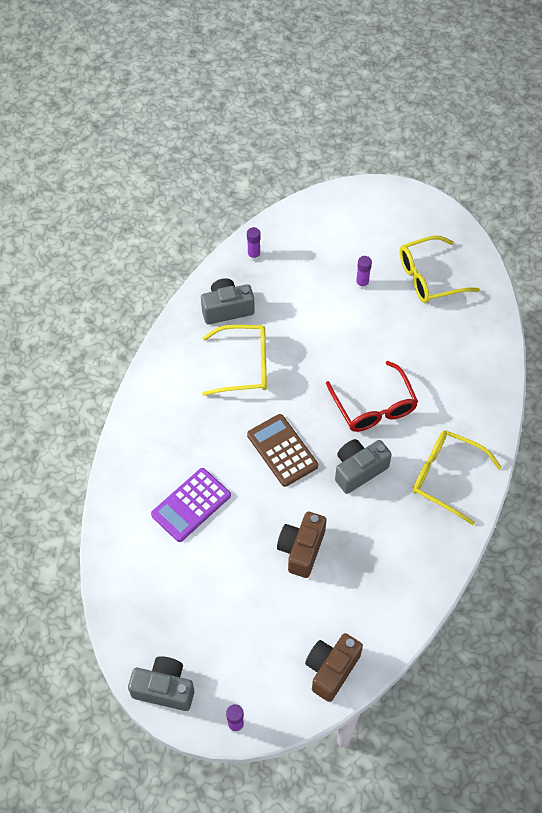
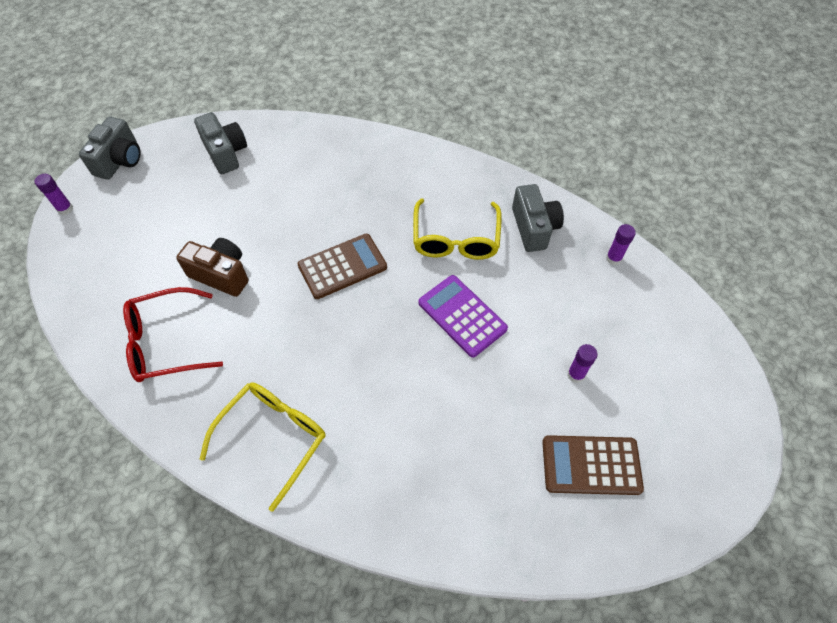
camera: 95 degrees right, 0 degrees up
purple calculator [151,468,231,542] -> purple calculator moved to [418,275,508,357]
brown camera [305,633,363,702] -> none
red glasses [326,361,418,432] -> red glasses moved to [123,287,223,382]
grey camera [335,439,392,494] -> grey camera moved to [194,112,247,174]
yellow glasses [399,235,480,303] -> brown calculator [542,435,644,495]

